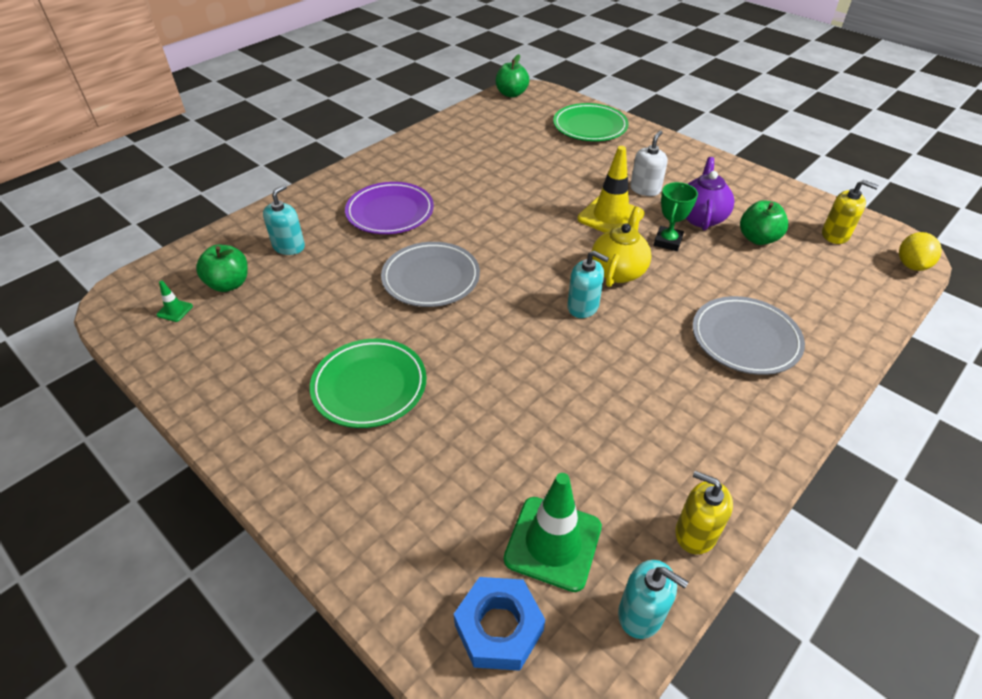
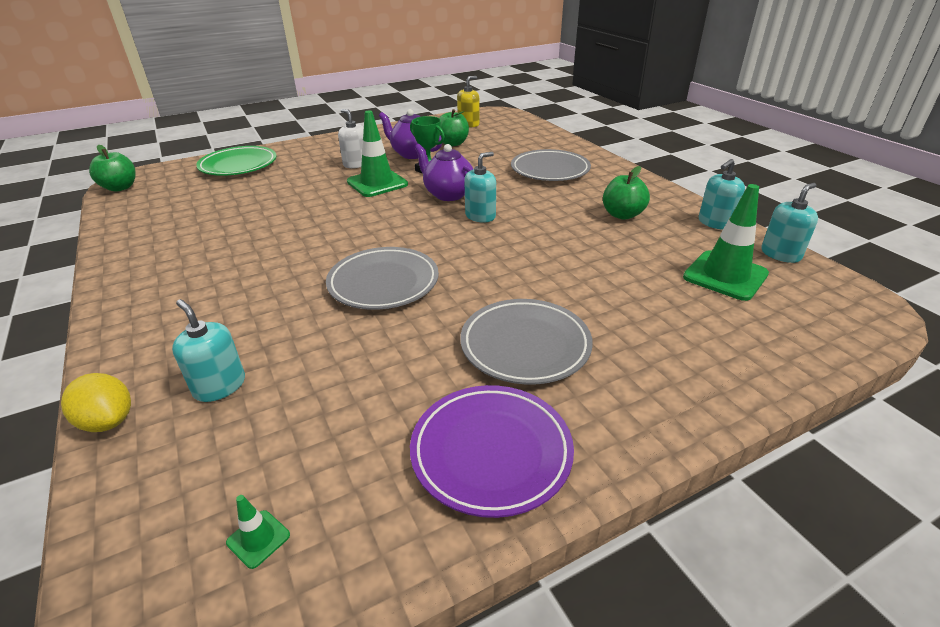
camera: 70 degrees left, 10 degrees down
green apple [196,245,248,292] -> green apple moved to [603,166,650,220]
green plate [310,339,426,428] -> grey plate [460,299,593,385]
purple plate [345,182,434,234] -> purple plate moved to [410,385,574,518]
blue nut [454,577,545,671] -> none
yellow traffic cone [577,146,645,233] -> green traffic cone [347,110,408,197]
yellow teapot [591,207,652,287] -> purple teapot [415,144,473,201]
yellow soap dispenser [675,471,733,555] -> turquoise soap dispenser [698,159,745,230]
yellow lemon [899,232,942,271] -> yellow lemon moved to [61,373,131,432]

